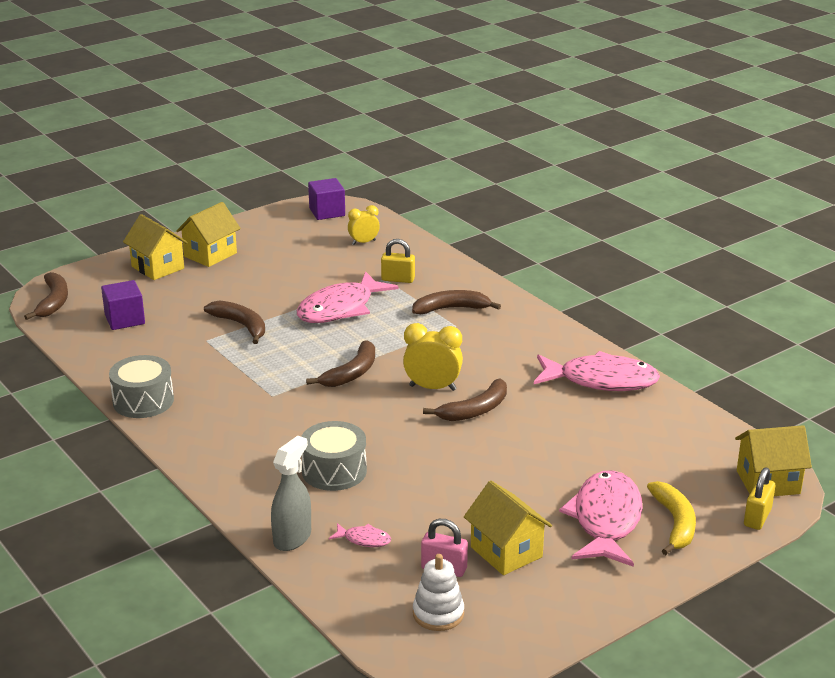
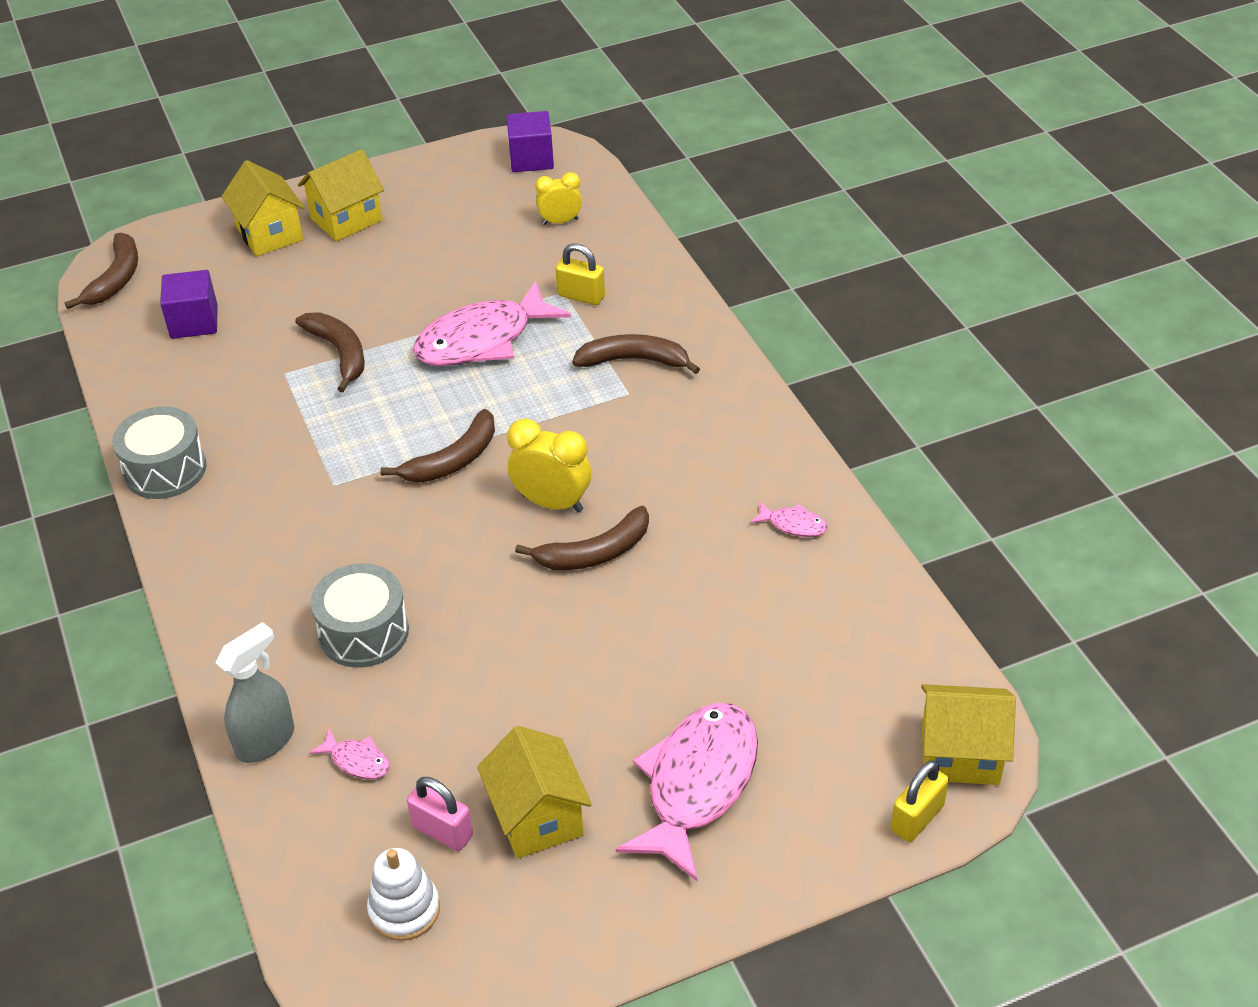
camera: 15 degrees right, 15 degrees up
pink fish [534,351,660,391] -> pink fish [750,501,827,537], size x0.42
yellow banana [647,481,696,555] -> none

